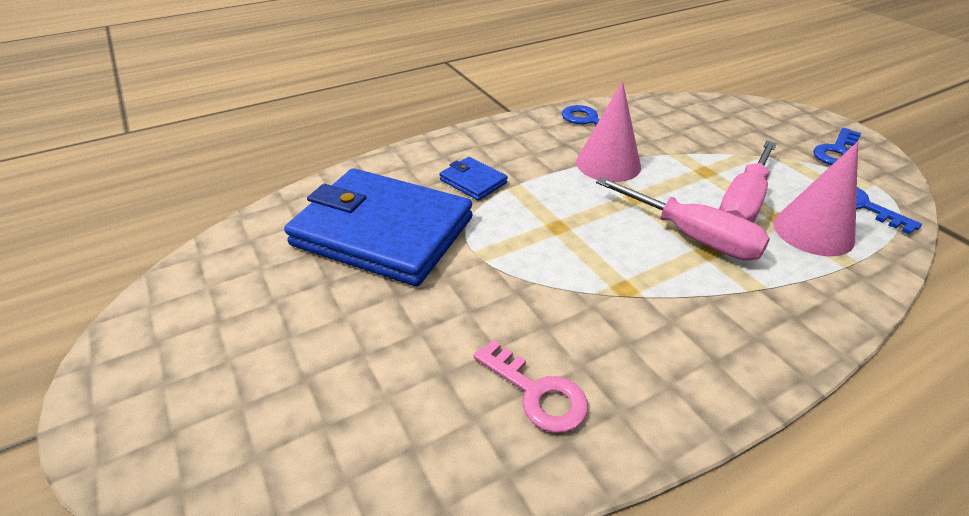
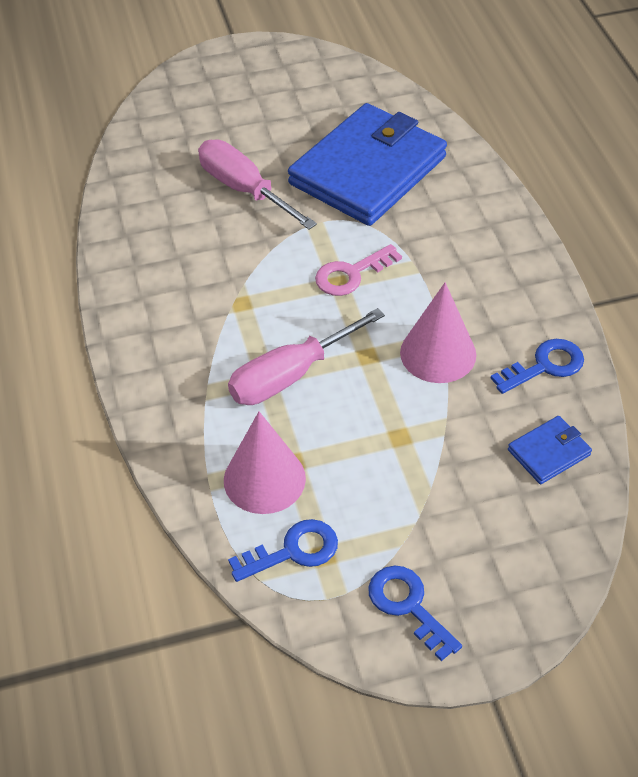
camera: 105 degrees right, 10 degrees up
blue wallet [439,157,508,201] -> blue wallet moved to [508,416,592,484]
pink key [473,340,588,433] -> pink key moved to [315,244,402,296]
pink screwdriver [719,141,777,223] -> pink screwdriver moved to [198,140,317,230]

